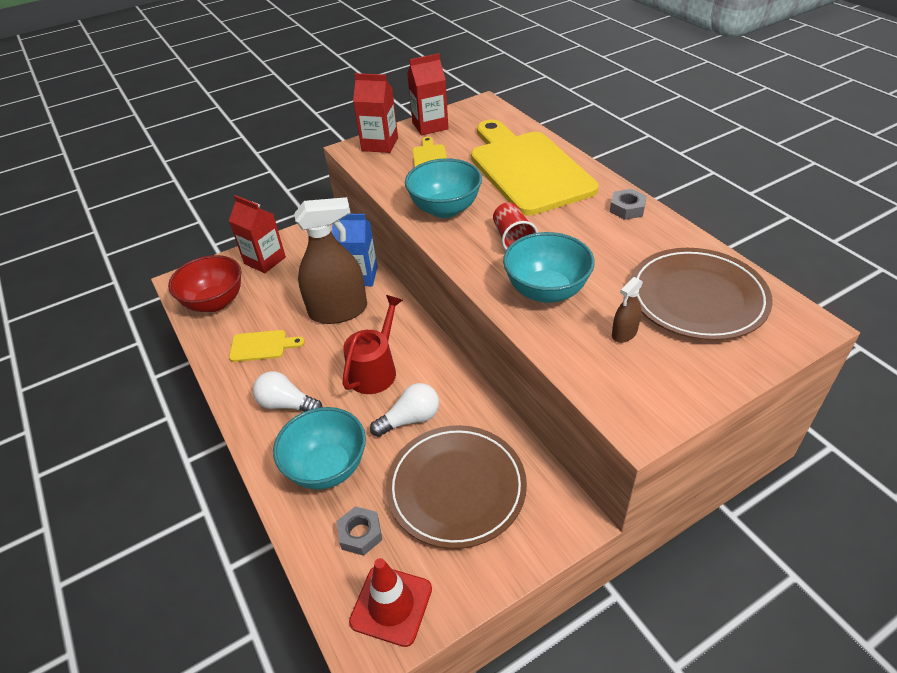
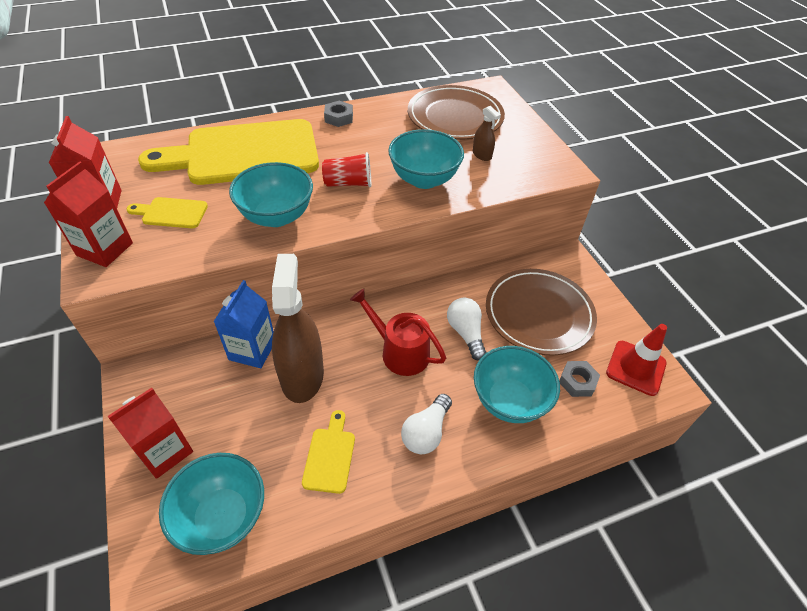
camera: 85 degrees left, 5 degrees up
red bowl [168,255,242,312] -> turquoise bowl [159,453,264,555]

